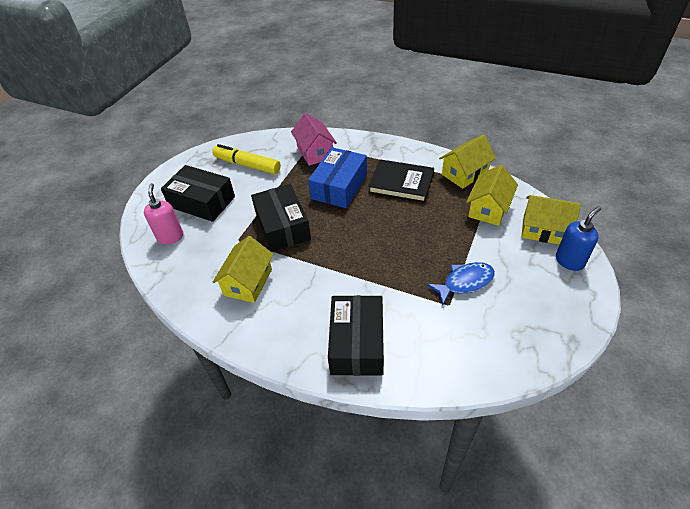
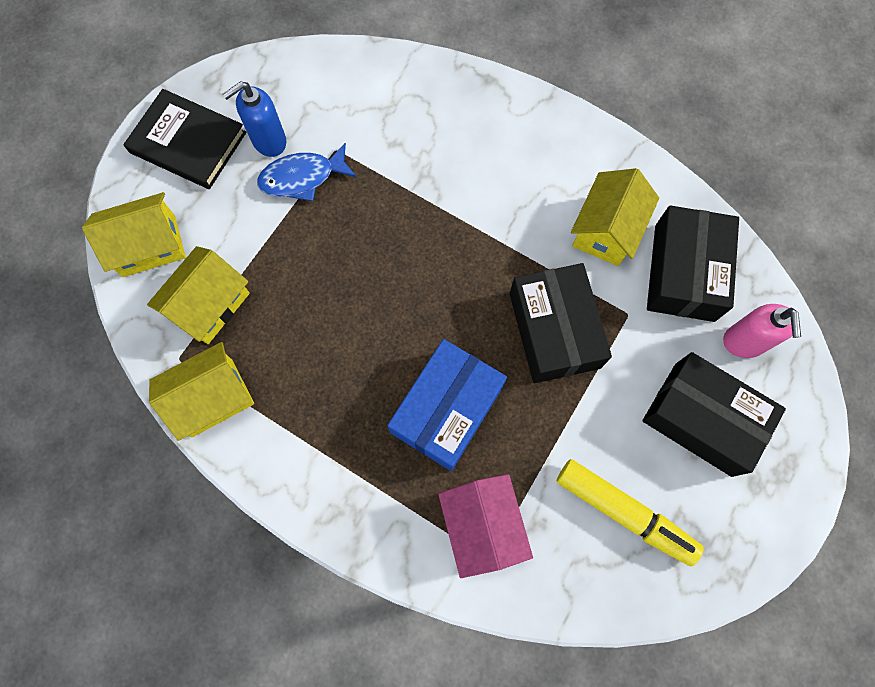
camera: 175 degrees left, 25 degrees up
black box [328,295,384,376] -> black box moved to [647,205,739,322]
black book [368,159,434,203] -> black book moved to [123,89,246,189]
yellow house [521,195,581,245] -> yellow house turned 45 degrees counterclockwise [82,192,186,277]
blue soap dispenser [556,206,601,271] -> blue soap dispenser moved to [222,81,286,157]

